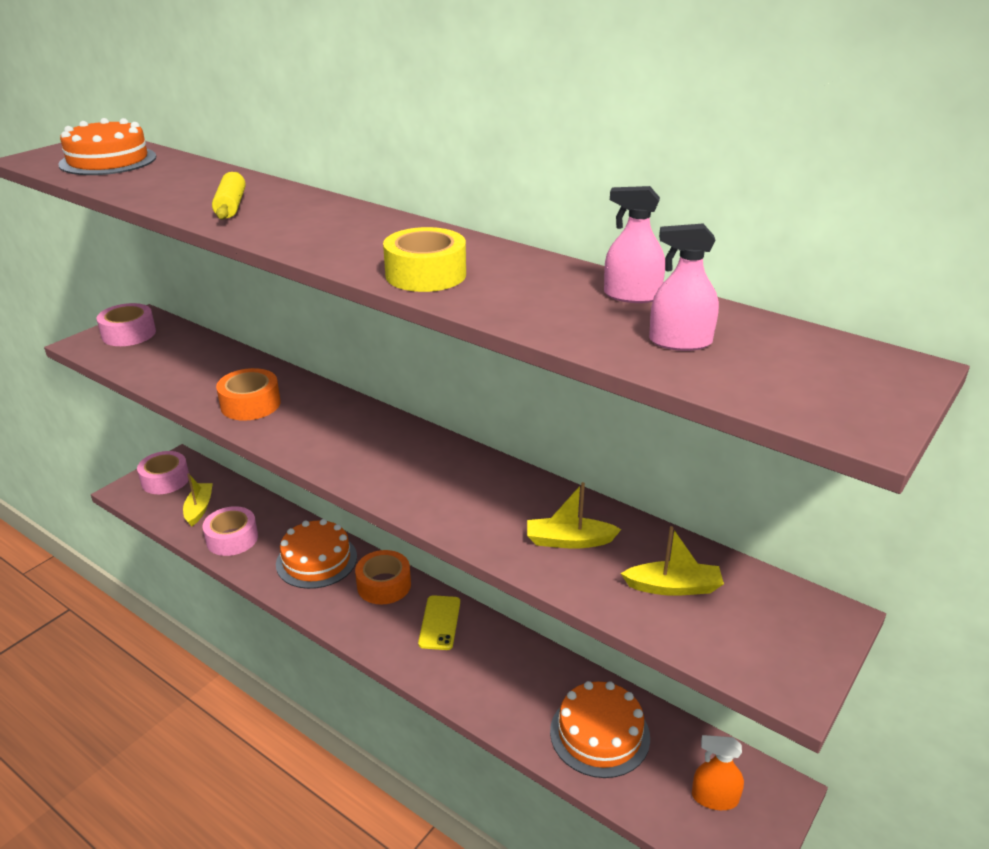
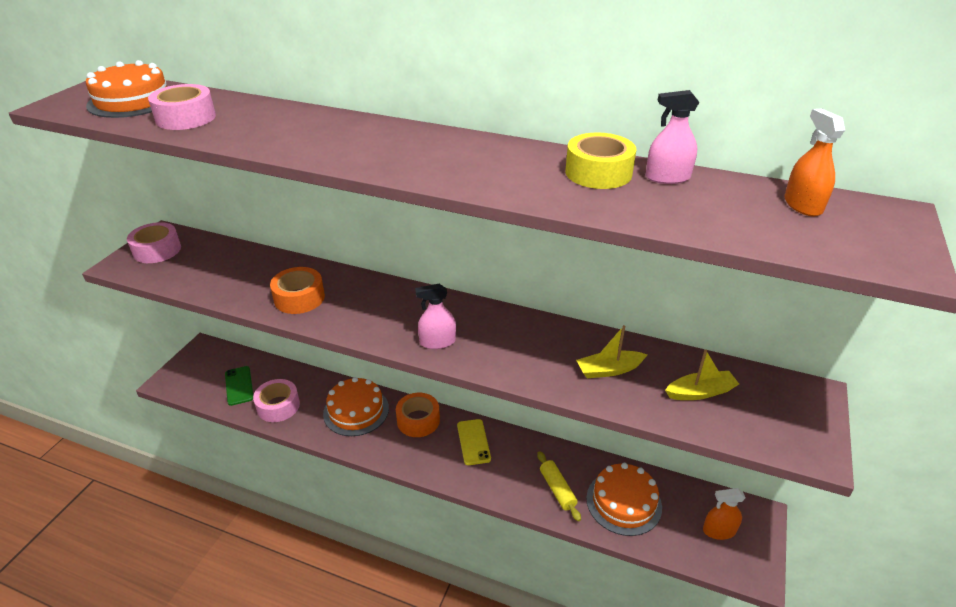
camera: 15 degrees left, 5 degrees up
pink tape [137,451,189,494] -> pink tape moved to [148,84,216,130]
yellow boat [183,473,213,526] -> green phone [225,366,253,406]
yellow rolling pin [212,172,246,219] -> yellow rolling pin moved to [537,451,581,522]
yellow tape [383,227,466,292] -> yellow tape moved to [565,133,636,189]
pink spray bottle [649,224,719,351] -> pink spray bottle moved to [415,284,456,349]
none -> orange spray bottle [784,108,845,216]

